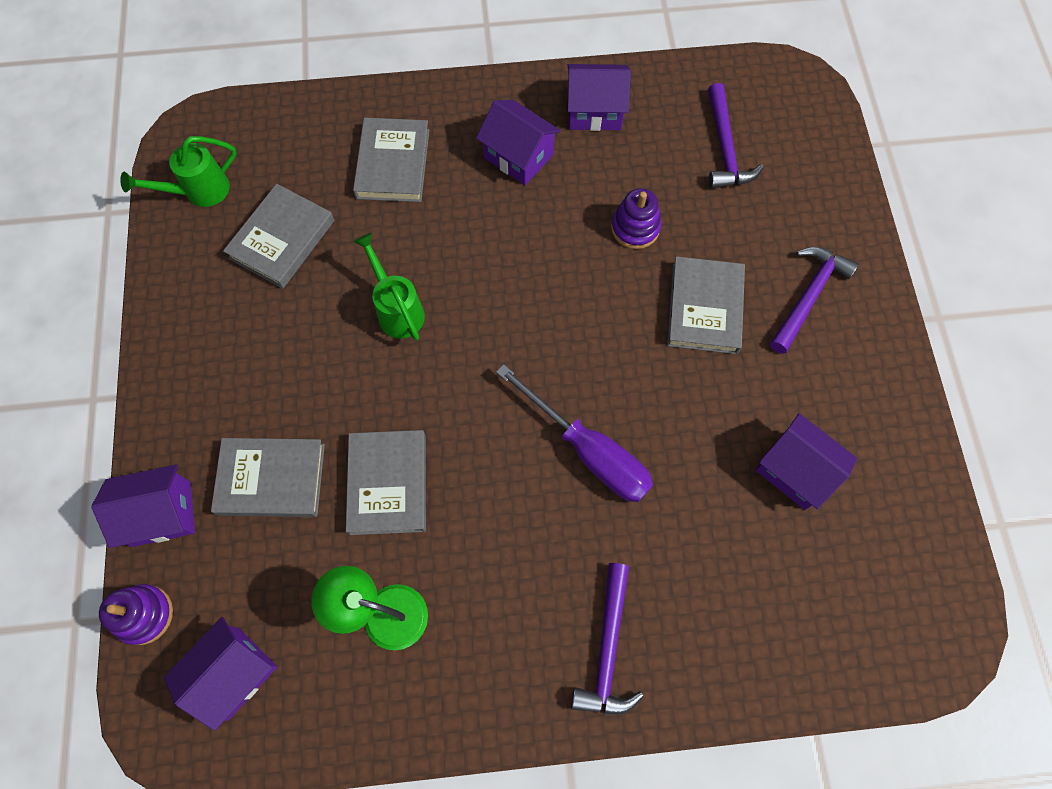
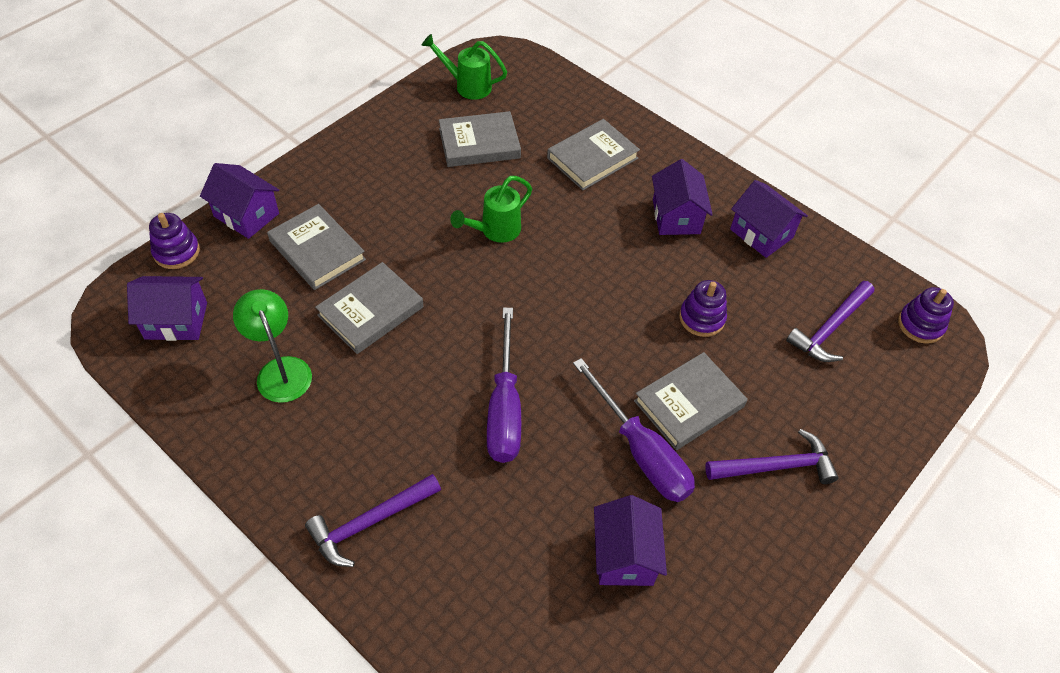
camera: 45 degrees right, 15 degrees down
green watering can [353,233,425,341] -> green watering can turned 150 degrees counterclockwise [450,176,532,243]
none -> purple screwdriver [573,358,695,502]
none -> purple stacking toy [898,287,954,344]

